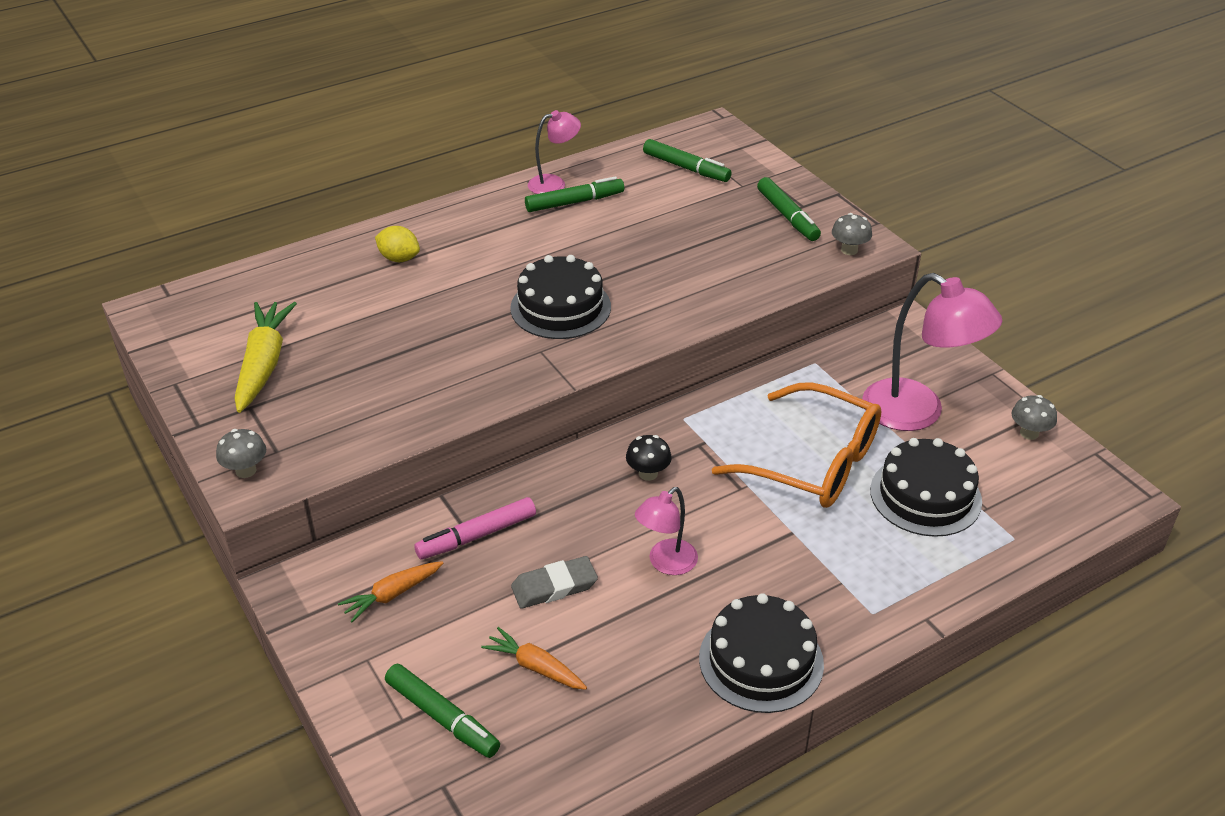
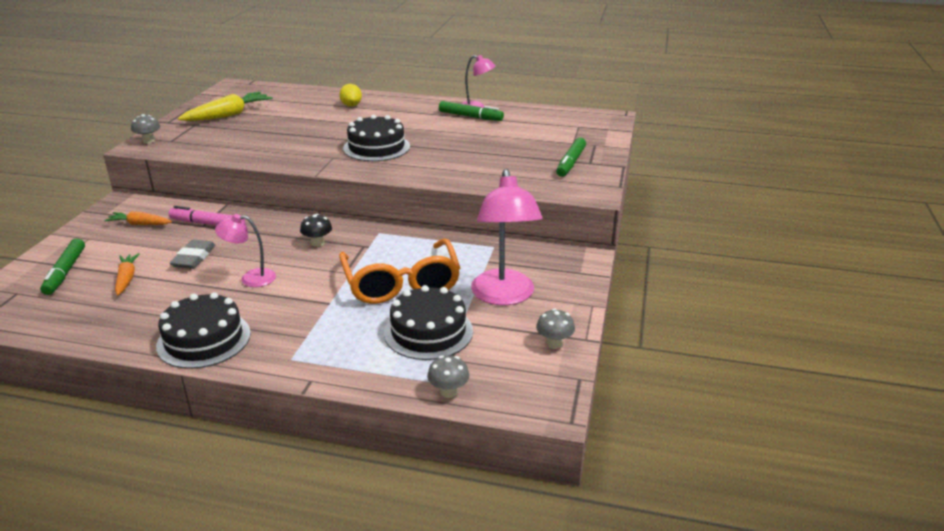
camera: 45 degrees right, 10 degrees down
grey eraser [511,556,598,609] -> grey eraser turned 75 degrees clockwise [170,240,215,269]
green marker [643,139,732,182] -> none
grey mushroom [832,213,872,255] -> grey mushroom moved to [427,355,469,398]

